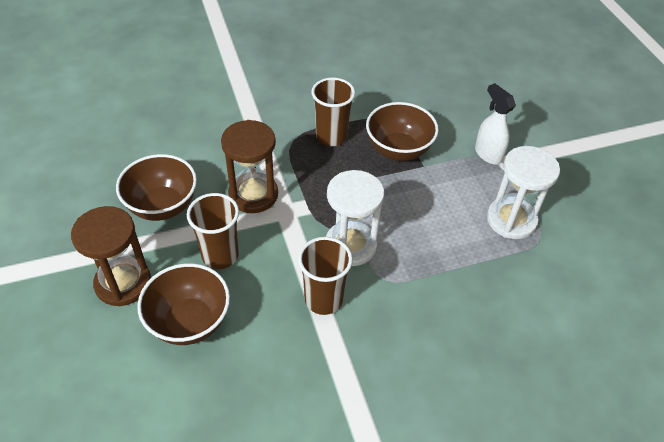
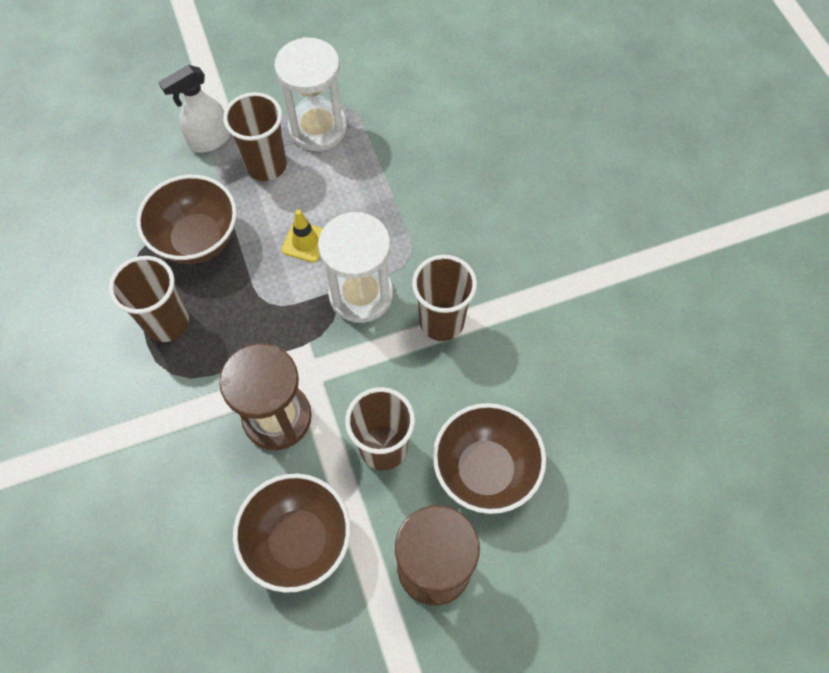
camera: 90 degrees left, 15 degrees up
none -> brown cup [223,92,287,181]
none -> yellow traffic cone [281,209,323,262]

